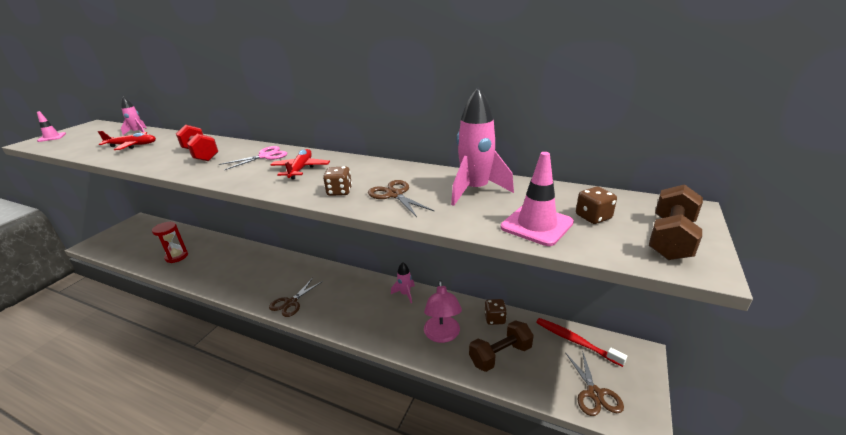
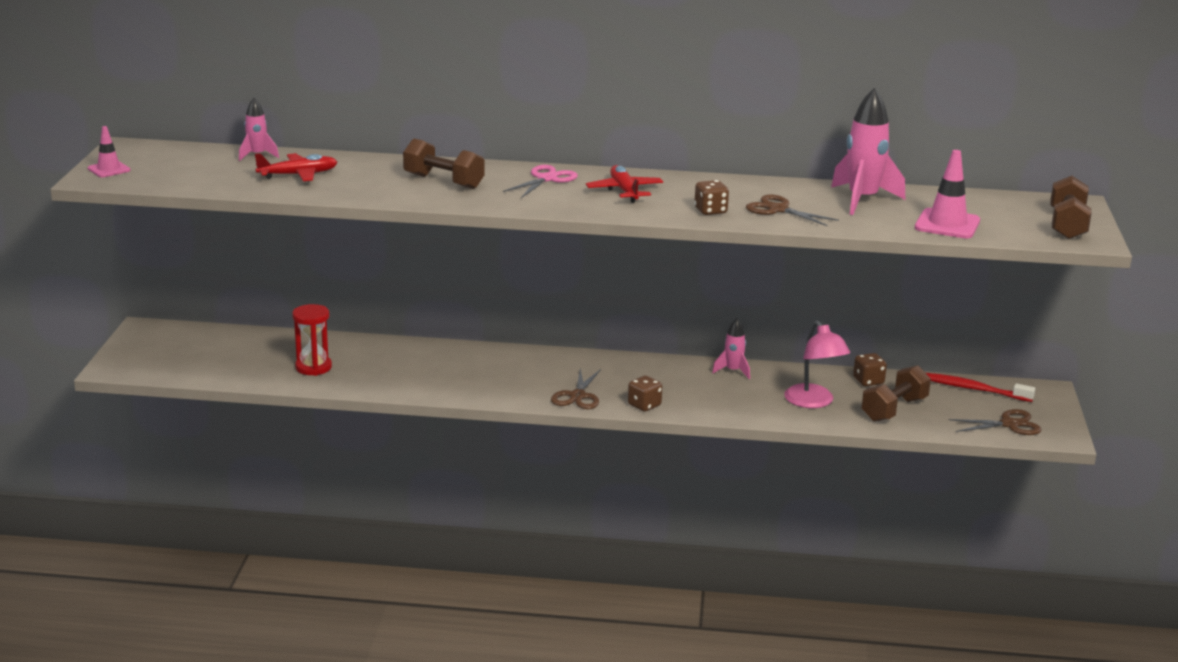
camera: 20 degrees left, 5 degrees down
red dumbbell [176,124,218,161] -> brown dumbbell [403,138,484,189]
brown scissors [565,350,624,416] -> brown scissors turned 75 degrees counterclockwise [949,409,1042,435]
brown dice [576,187,617,224] -> brown dice moved to [628,375,662,411]

